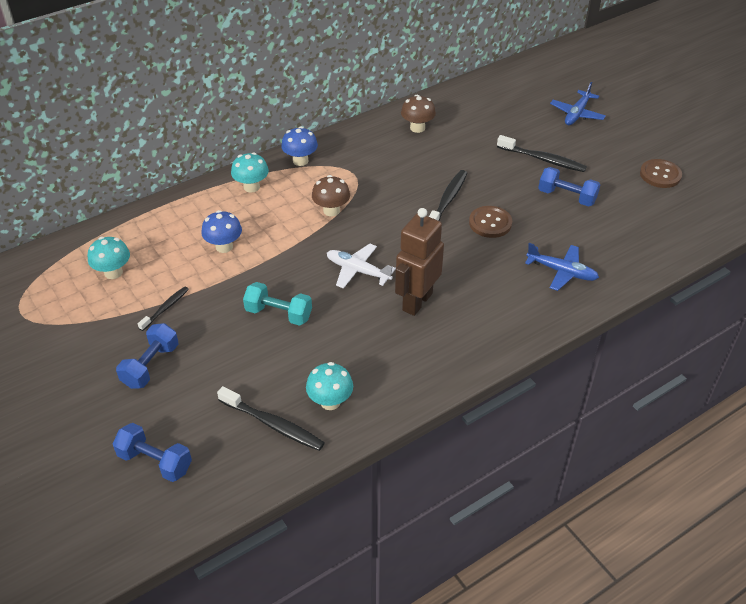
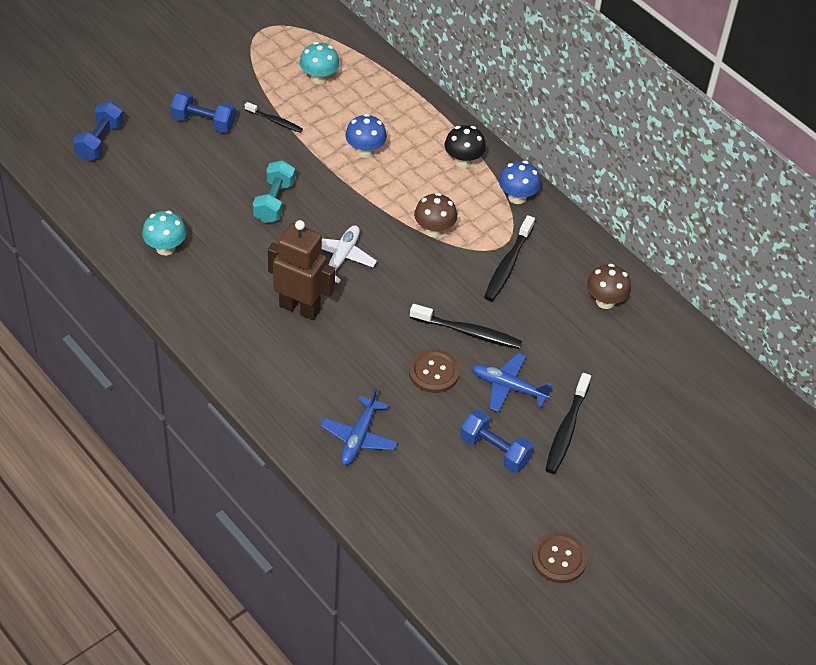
camera: 80 degrees right, 5 degrees up
black toothbrush [217,386,325,451] -> black toothbrush moved to [484,215,535,301]
turquoise mushroom [231,152,269,193] -> black mushroom [444,125,486,168]
blue dumbbell [538,167,601,207] -> blue dumbbell turned 75 degrees counterclockwise [460,410,534,473]
blue plane [550,82,606,125] -> blue plane moved to [471,353,552,412]

